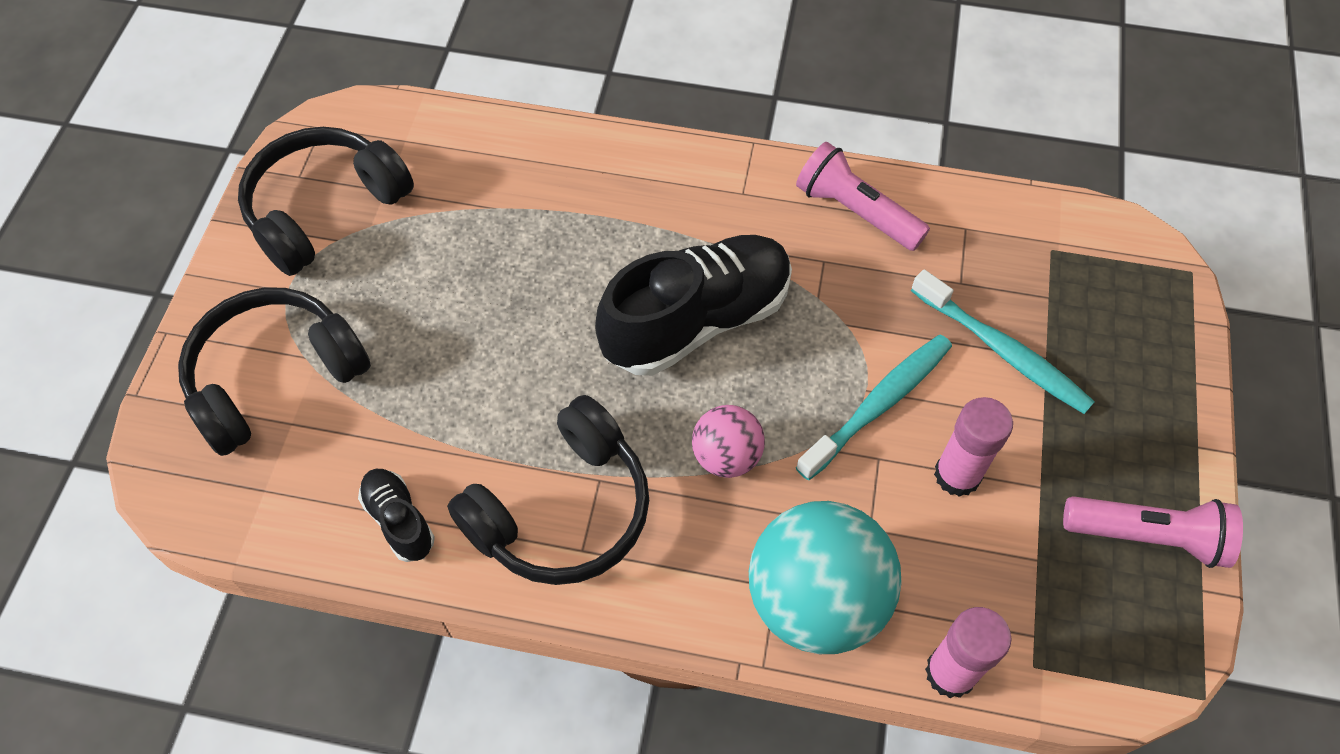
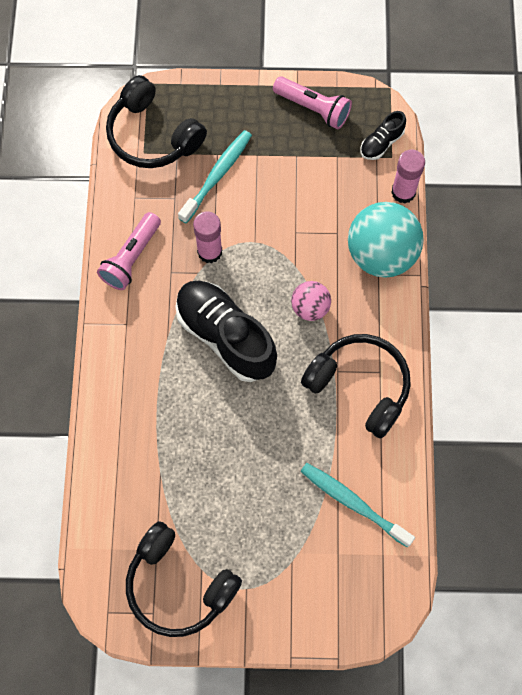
camera: 100 degrees left, 10 degrees up
black headphones [178,288,371,456] -> black headphones moved to [106,75,207,168]
black shoe [358,469,435,562] -> black shoe moved to [360,111,406,160]
turquoise toothbrush [796,334,952,480] -> turquoise toothbrush moved to [300,463,415,548]
pink glue stick [934,397,1013,497] -> pink glue stick moved to [193,211,222,263]
pink flashlight [1063,496,1243,568] -> pink flashlight turned 120 degrees clockwise [273,76,352,129]

